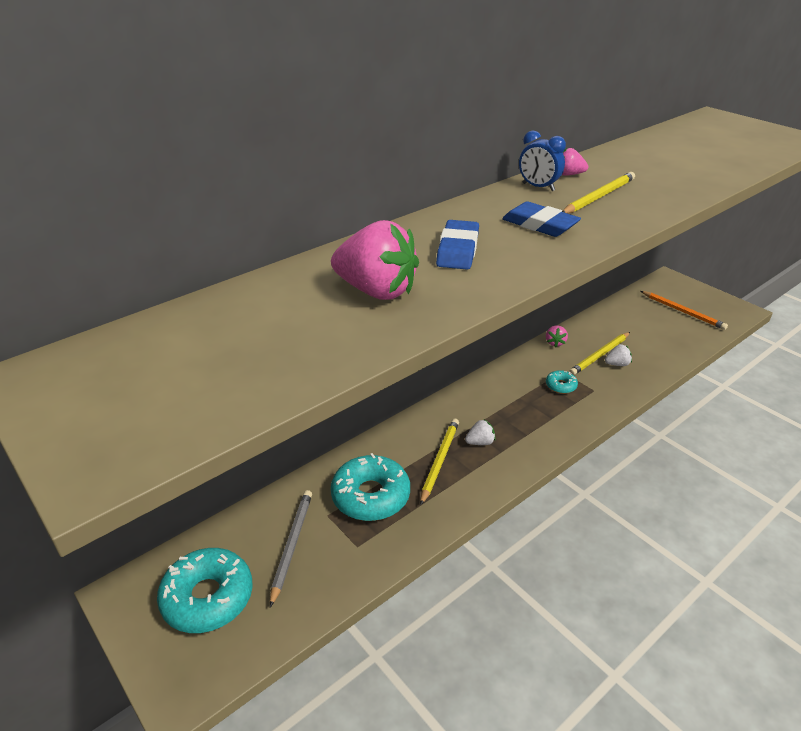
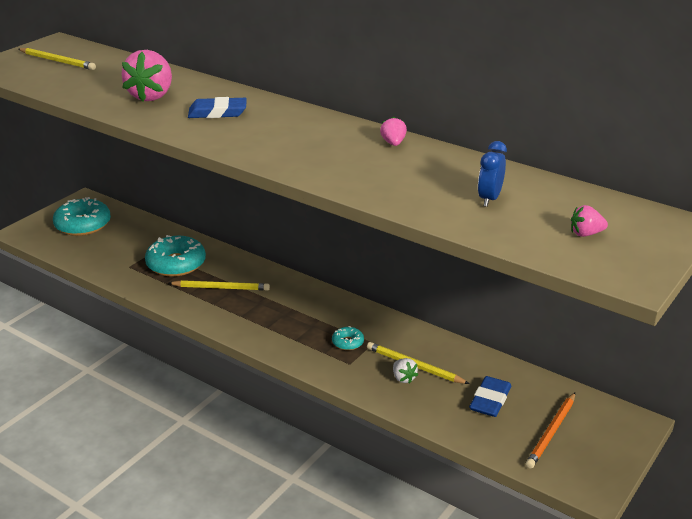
camera: 75 degrees right, 5 degrees down
grey pencil [270,490,312,607] -> none
white strawberry [465,420,495,445] -> none
blue eraser [502,201,581,237] -> blue eraser moved to [469,376,511,417]
blue clock [519,130,566,191] -> blue clock moved to [478,141,507,207]
pink strawberry [546,325,568,347] -> pink strawberry moved to [571,205,608,237]
yellow pencil [562,172,635,214] -> yellow pencil moved to [19,48,96,70]

